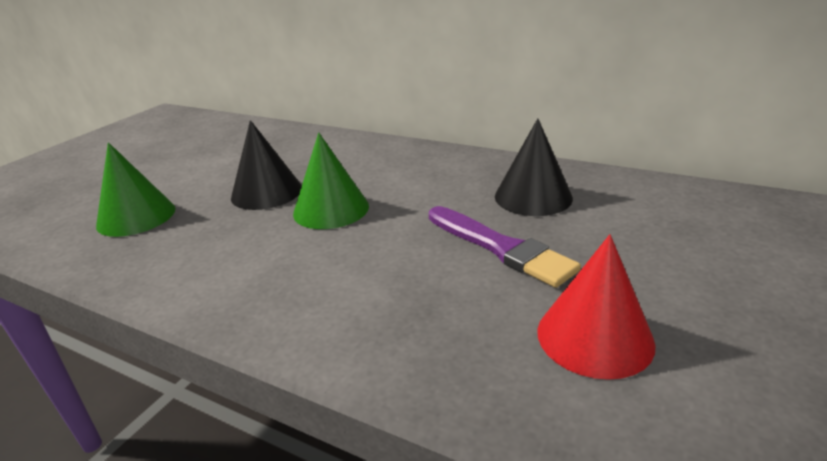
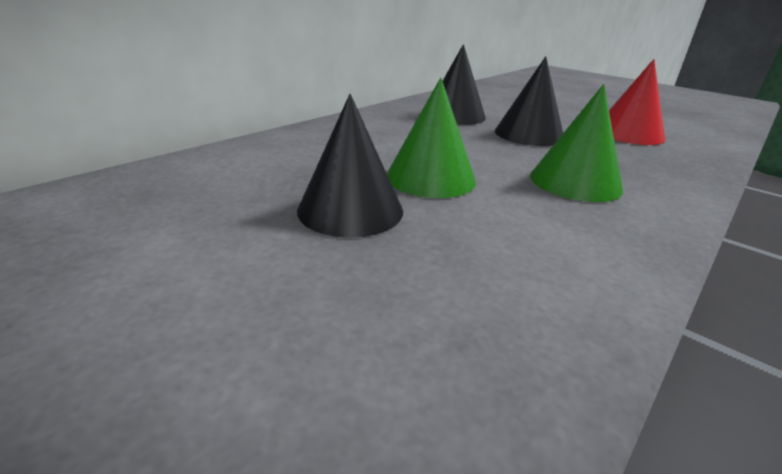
camera: 80 degrees left, 0 degrees up
green cone [96,142,176,237] -> green cone moved to [530,84,623,202]
purple brush [429,206,581,288] -> black cone [495,56,563,146]

